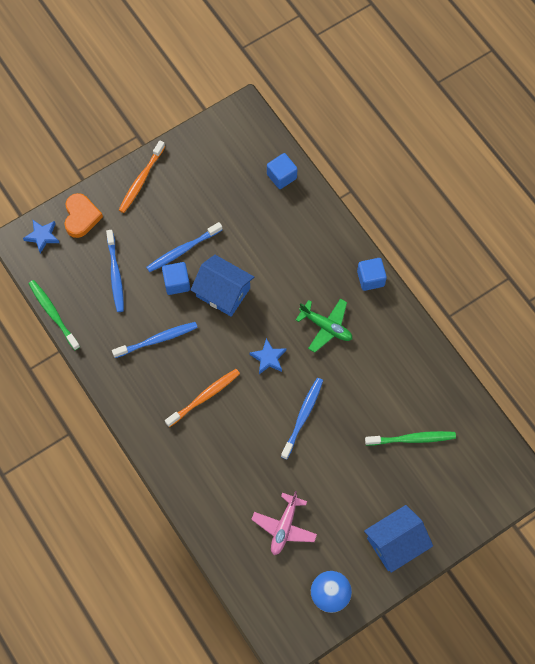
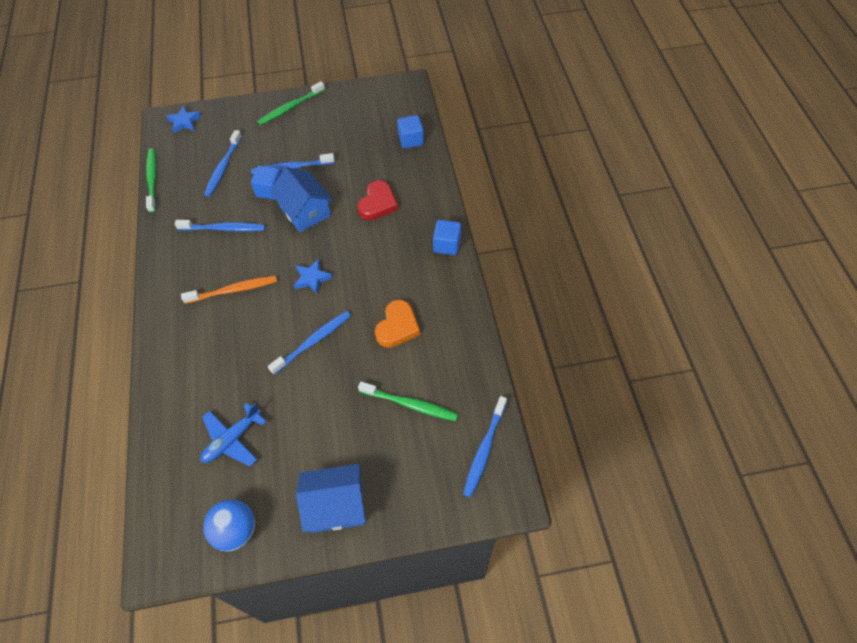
camera: 25 degrees right, 10 degrees down
orange heart [64,193,103,238] -> orange heart moved to [375,300,420,348]
orange toothbrush [119,141,165,213] -> green toothbrush [257,81,325,125]
pink plane [251,491,317,555] -> blue plane [201,403,266,466]
green plane [296,298,352,353] -> none
none -> red heart [357,180,398,220]
none -> blue toothbrush [463,396,507,498]

